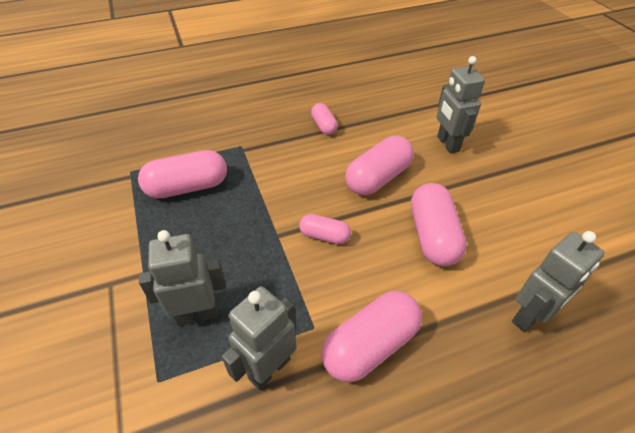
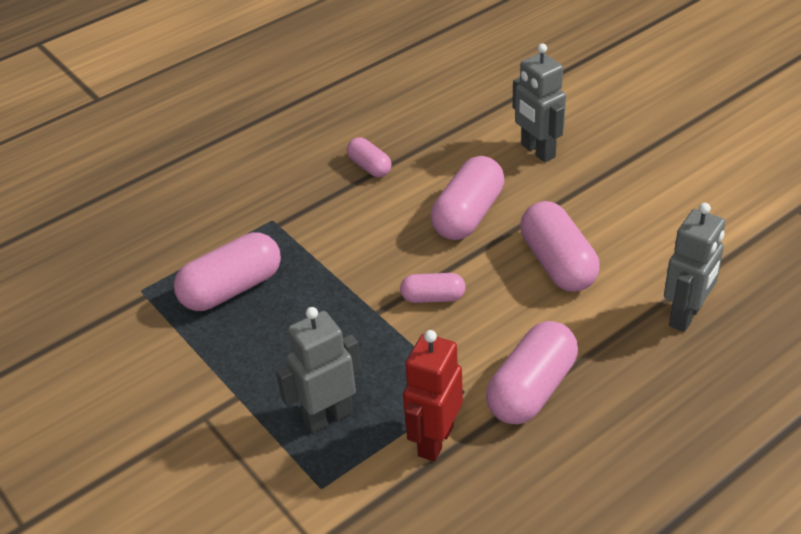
camera: 15 degrees left, 5 degrees down
grey robot [222,286,297,390] -> red robot [403,330,463,462]

